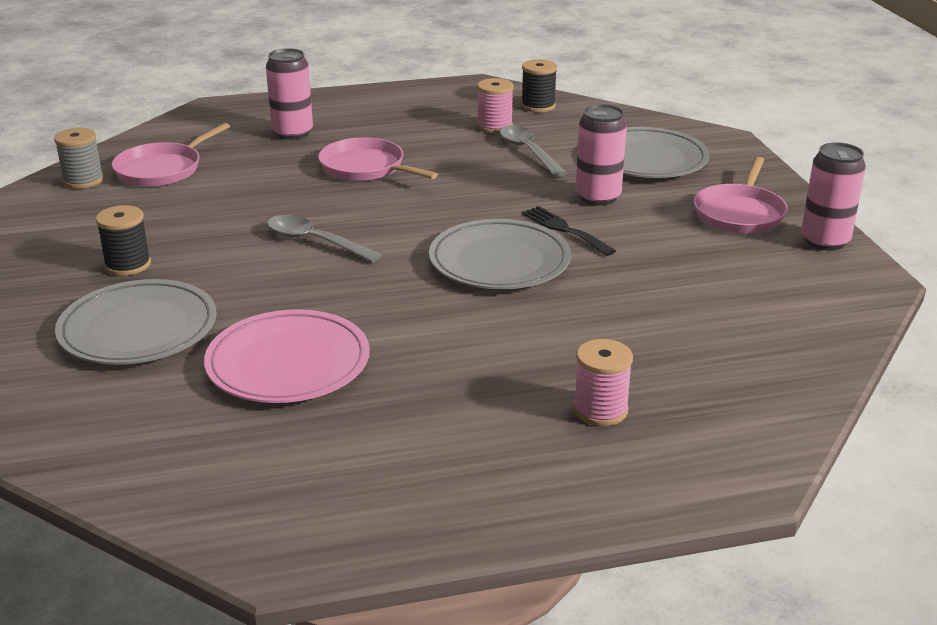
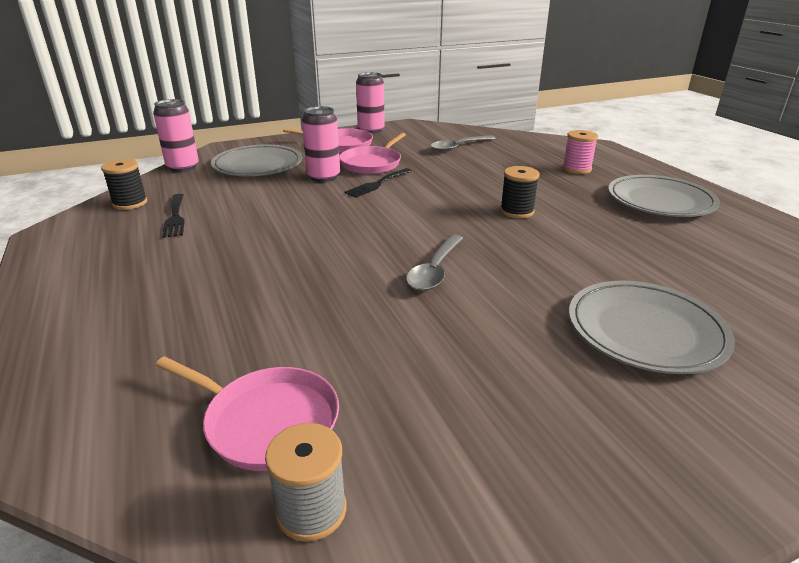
camera: 100 degrees left, 0 degrees up
black spool [96,205,151,276] -> black spool moved to [500,166,540,219]
pink plate [204,309,370,403] -> none
pink can [266,48,313,140] -> pink can moved to [153,99,199,172]
pink pan [318,137,438,181] -> pink pan moved to [339,133,406,174]
grey plate [429,219,571,289] -> grey plate moved to [608,175,720,217]
pink spool [477,78,514,134] -> black fork [162,194,185,238]
grey spoon [499,125,567,177] -> grey spoon moved to [431,135,496,152]

